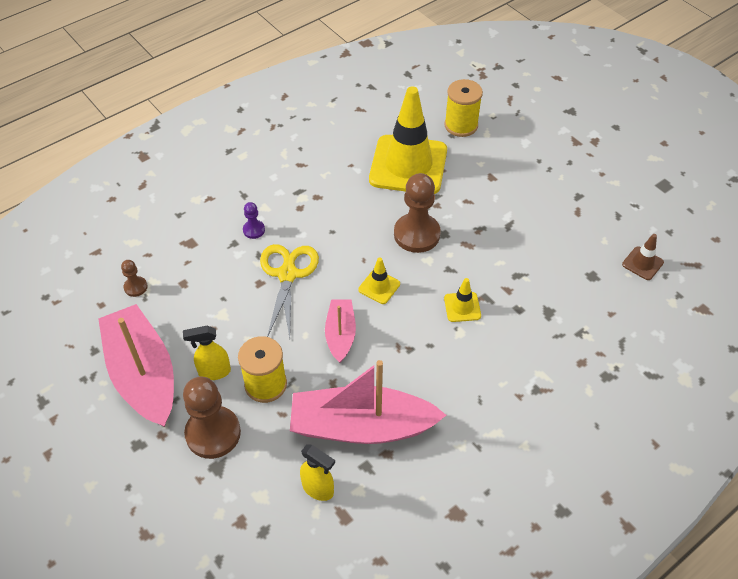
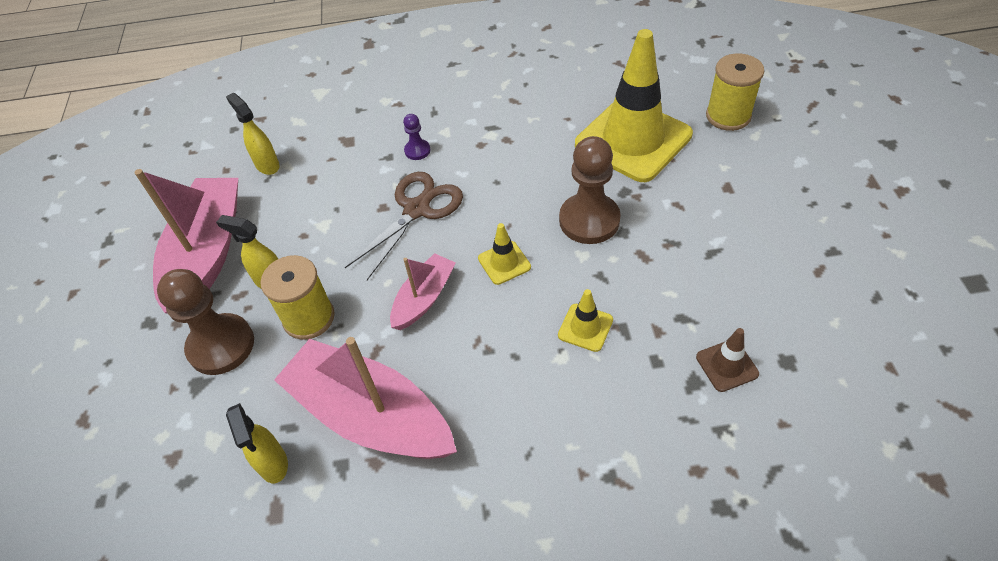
camera: 35 degrees right, 0 degrees up
brown pawn [121,260,148,297] -> yellow spray bottle [226,93,280,175]
yellow scissors [260,244,319,338] -> brown scissors [345,172,463,280]
brown traffic cone [622,234,664,280] -> brown traffic cone moved to [696,328,759,392]

